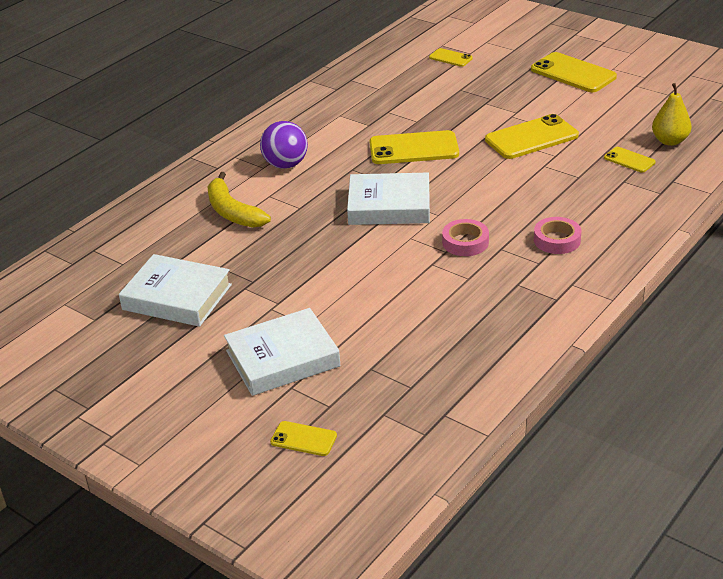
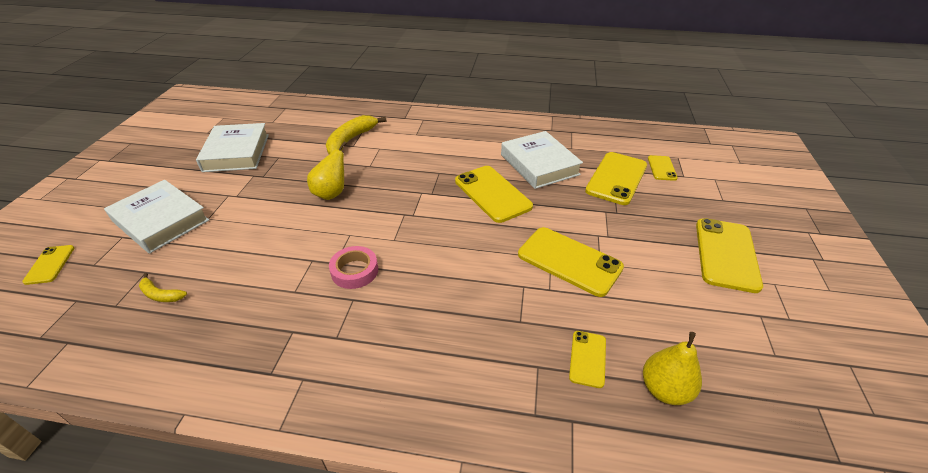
camera: 60 degrees right, 5 degrees up
purple ball [260,121,308,169] -> none
white book [347,173,430,225] -> white book moved to [501,131,583,189]
pink tape [534,217,581,254] -> none
none -> yellow banana [139,273,187,302]
none -> yellow pear [307,142,347,200]
none -> yellow phone [585,152,647,205]

